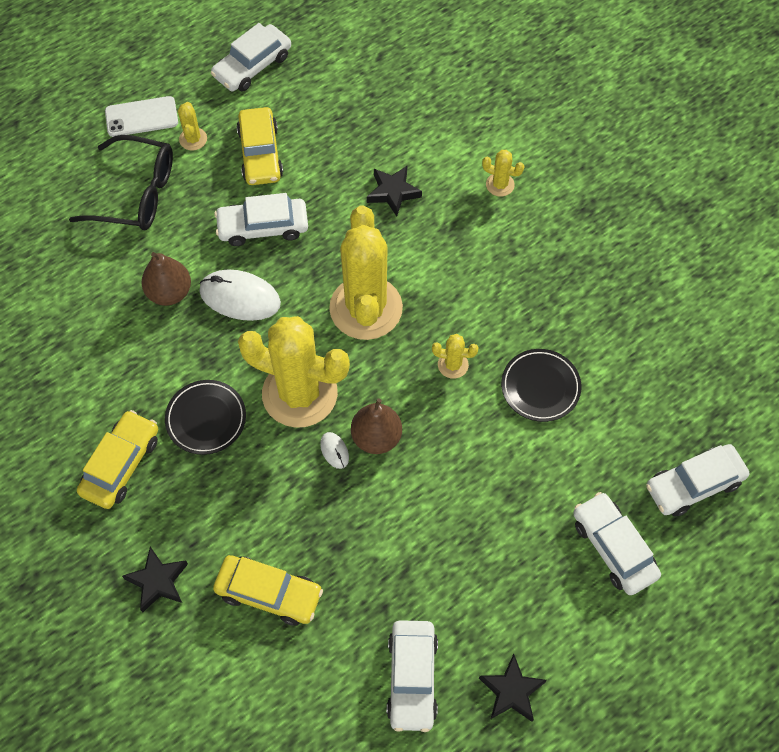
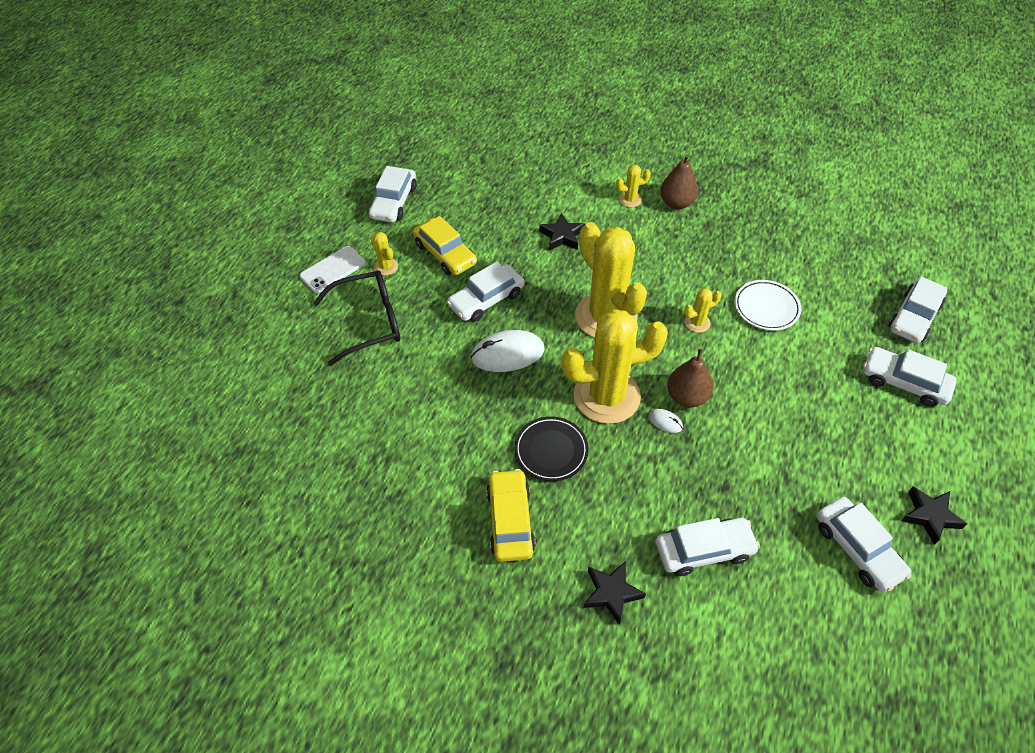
camera: 30 degrees left, 10 degrees down
brown pear [141,252,191,306] -> brown pear moved to [660,155,698,209]
yellow car [213,555,323,626] -> white car [656,518,760,576]
black plate [501,349,582,422] -> white plate [735,280,801,331]

